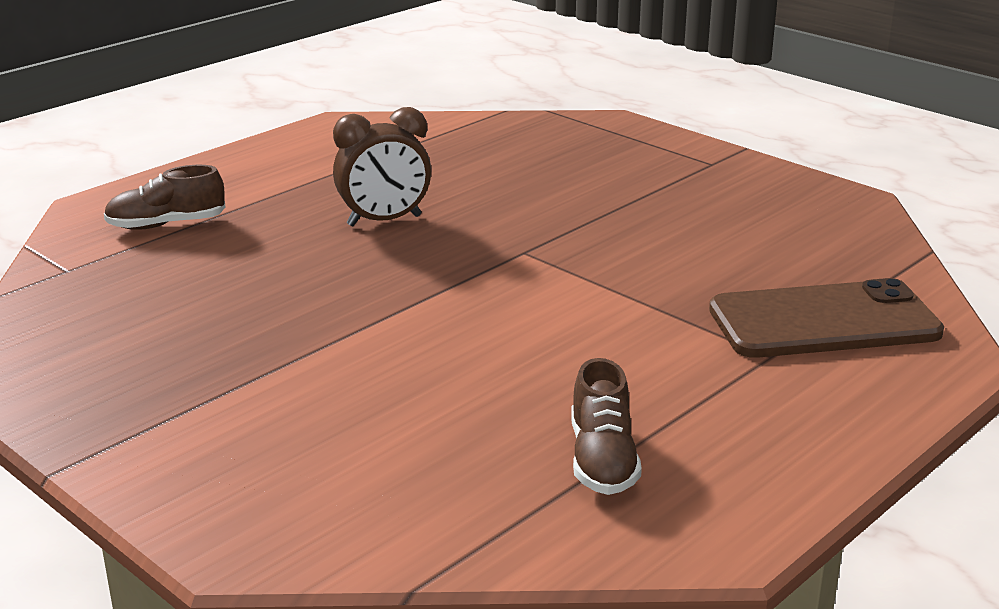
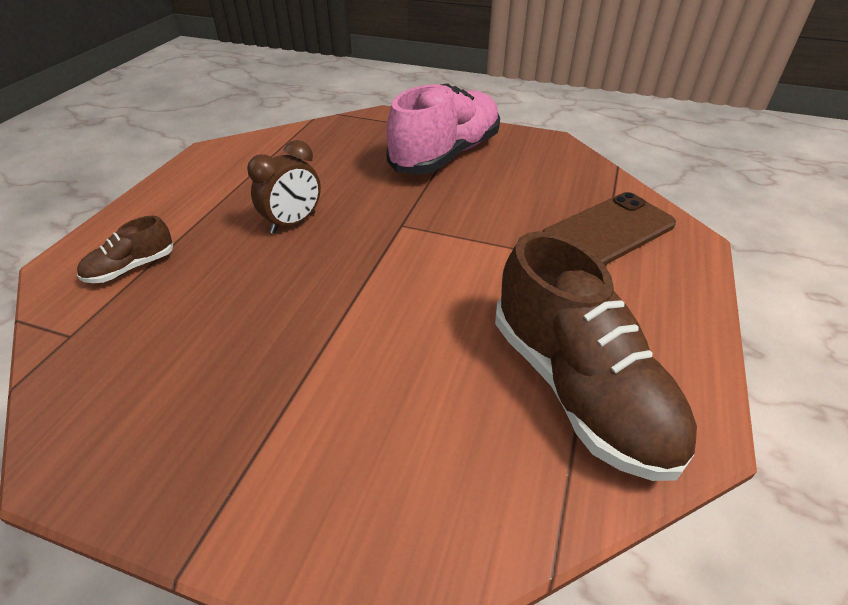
camera: 25 degrees left, 15 degrees up
brown shoe [571,358,642,495] -> brown shoe [495,231,697,481], size x2.20
none -> pink shoe [386,83,500,174]

